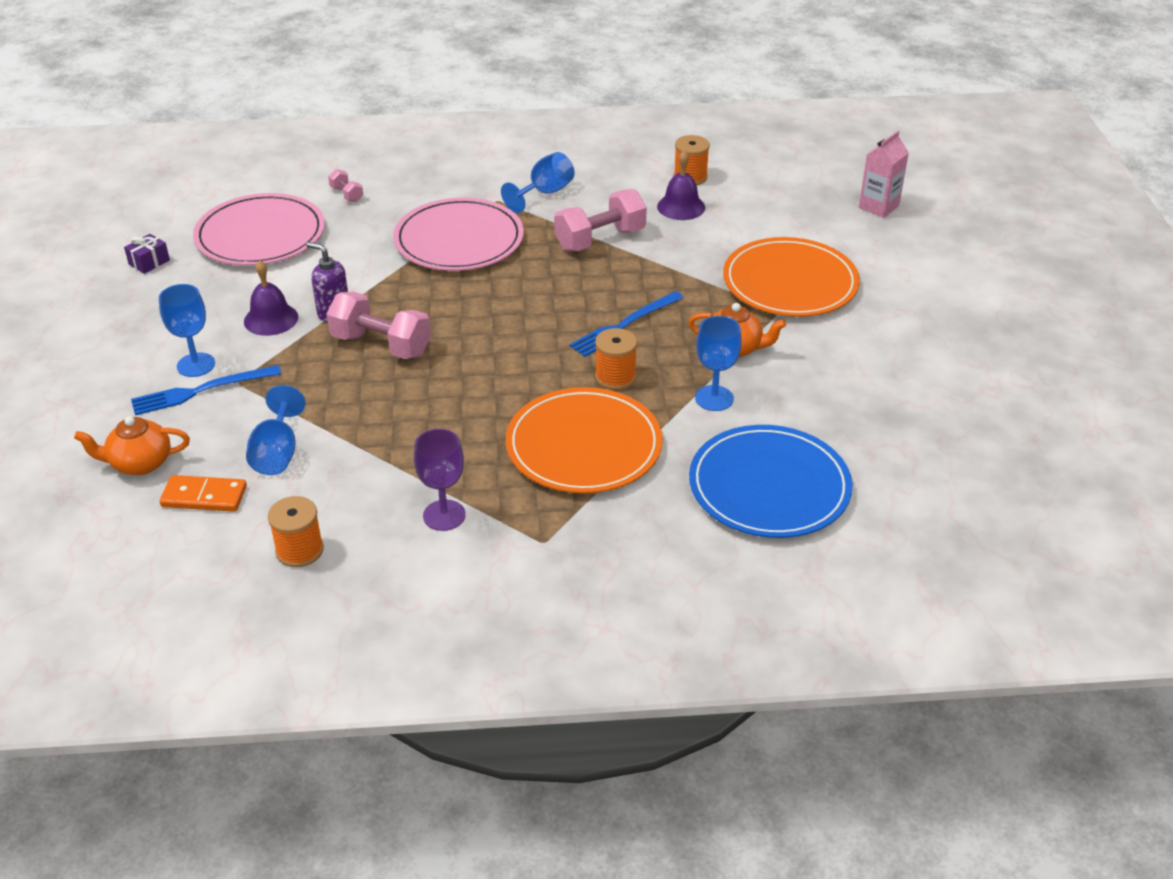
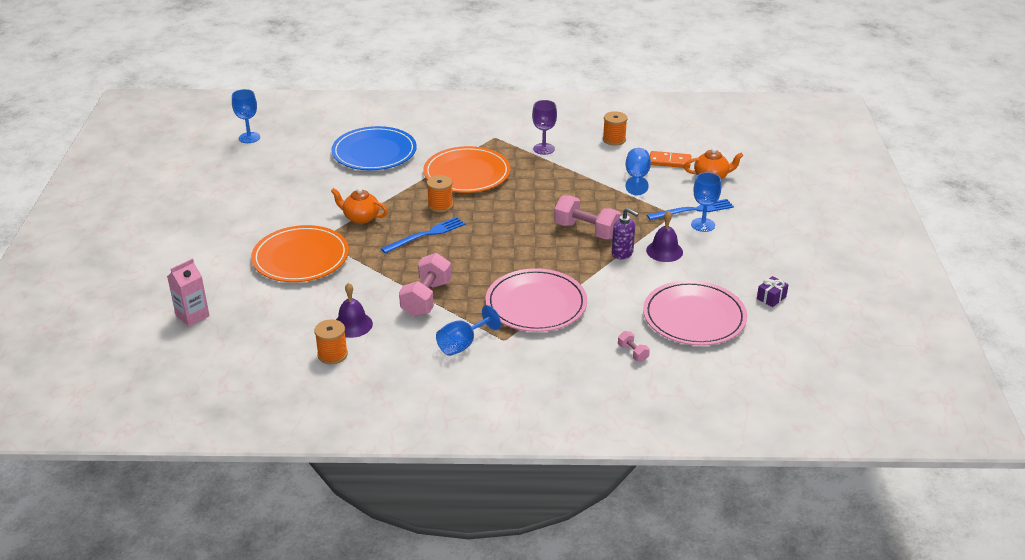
camera: 175 degrees left, 5 degrees down
pink dumbbell [554,189,647,251] -> pink dumbbell turned 45 degrees counterclockwise [399,253,452,317]
blue goblet [695,316,742,411] -> blue goblet moved to [232,89,260,143]

